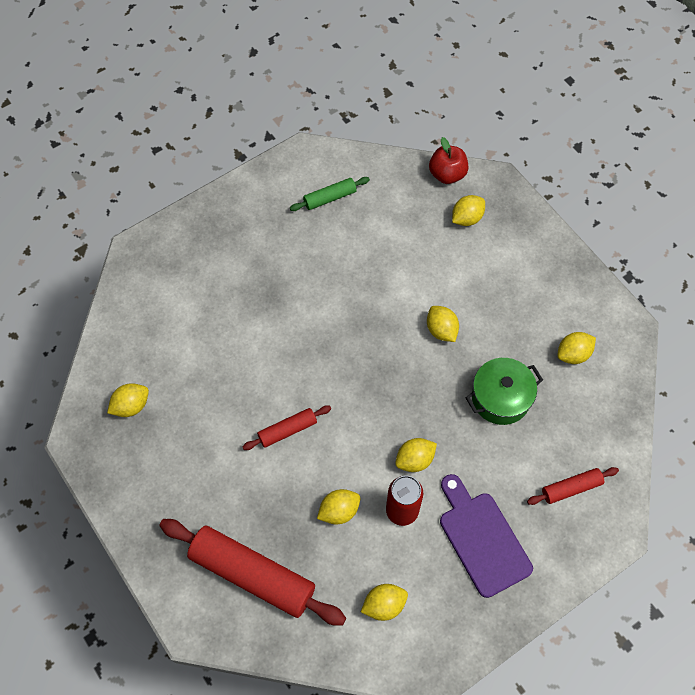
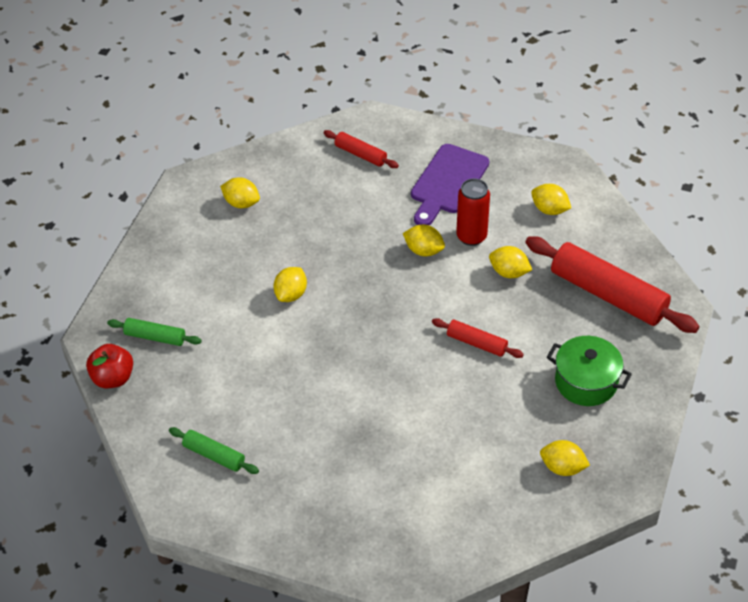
camera: 125 degrees left, 15 degrees down
red rolling pin [159,519,346,626] -> red rolling pin turned 45 degrees counterclockwise [525,236,699,333]
yellow lemon [452,195,485,226] -> green rolling pin [107,318,202,346]
green pot [466,358,543,425] -> green pot moved to [547,336,632,406]

